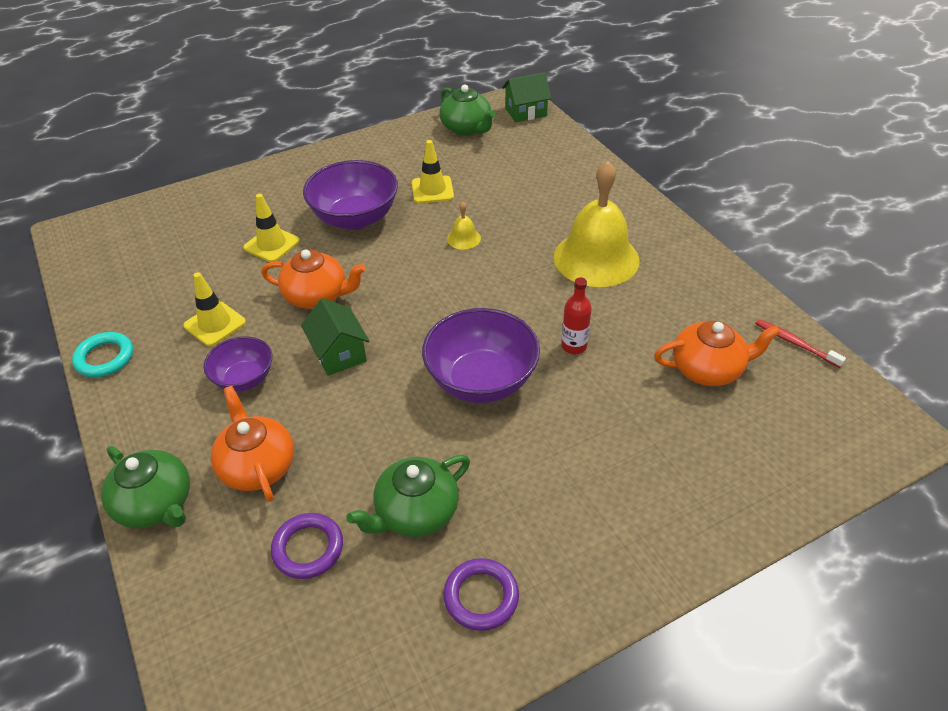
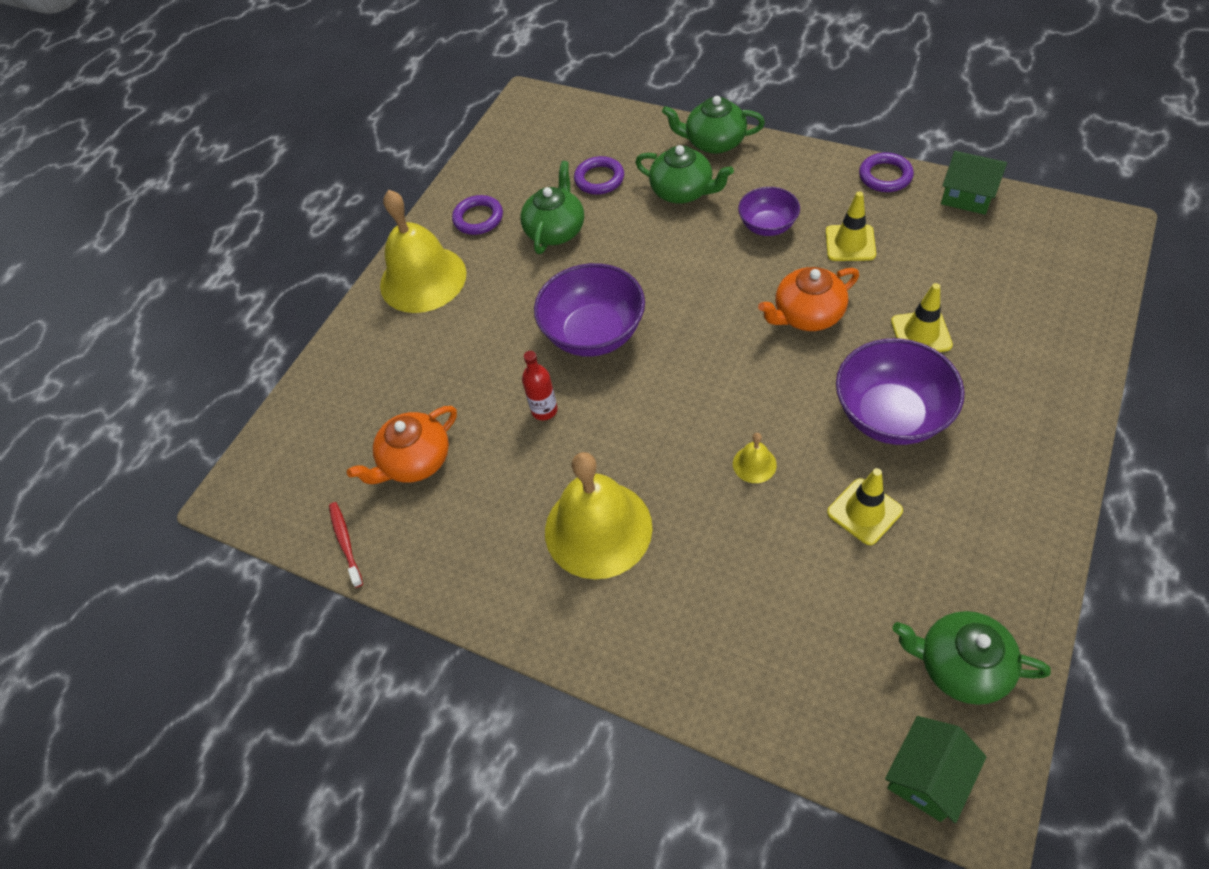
camera: 150 degrees right, 10 degrees up
turquoise ring [72,332,133,377] -> purple ring [859,153,914,192]
orange teapot [211,386,294,502] -> green teapot [635,145,734,204]
green house [301,298,370,376] -> green house moved to [941,151,1007,215]
red toothbrush [756,319,846,368] -> red toothbrush turned 120 degrees counterclockwise [329,502,363,588]
none -> yellow bell [380,190,466,313]

